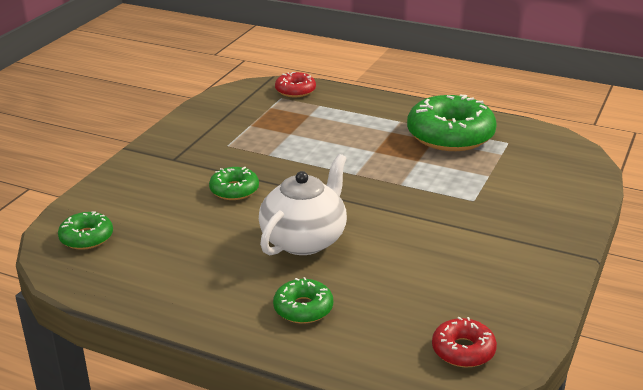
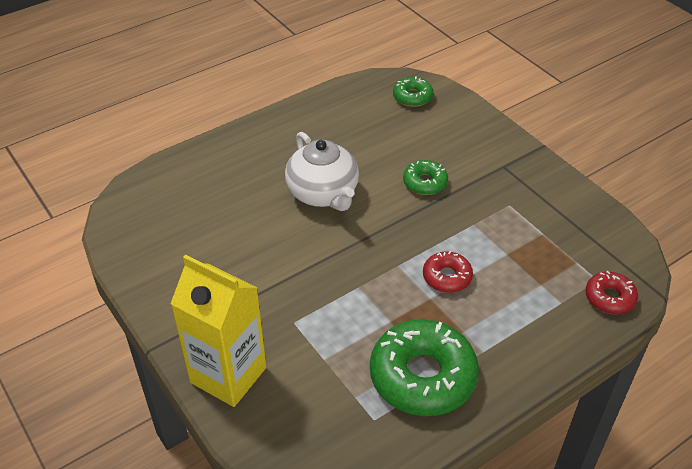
camera: 120 degrees right, 15 degrees up
green donut [273,277,333,324] -> none
red donut [432,317,497,367] -> red donut moved to [423,251,473,293]
none -> yellow carton [171,255,266,407]

